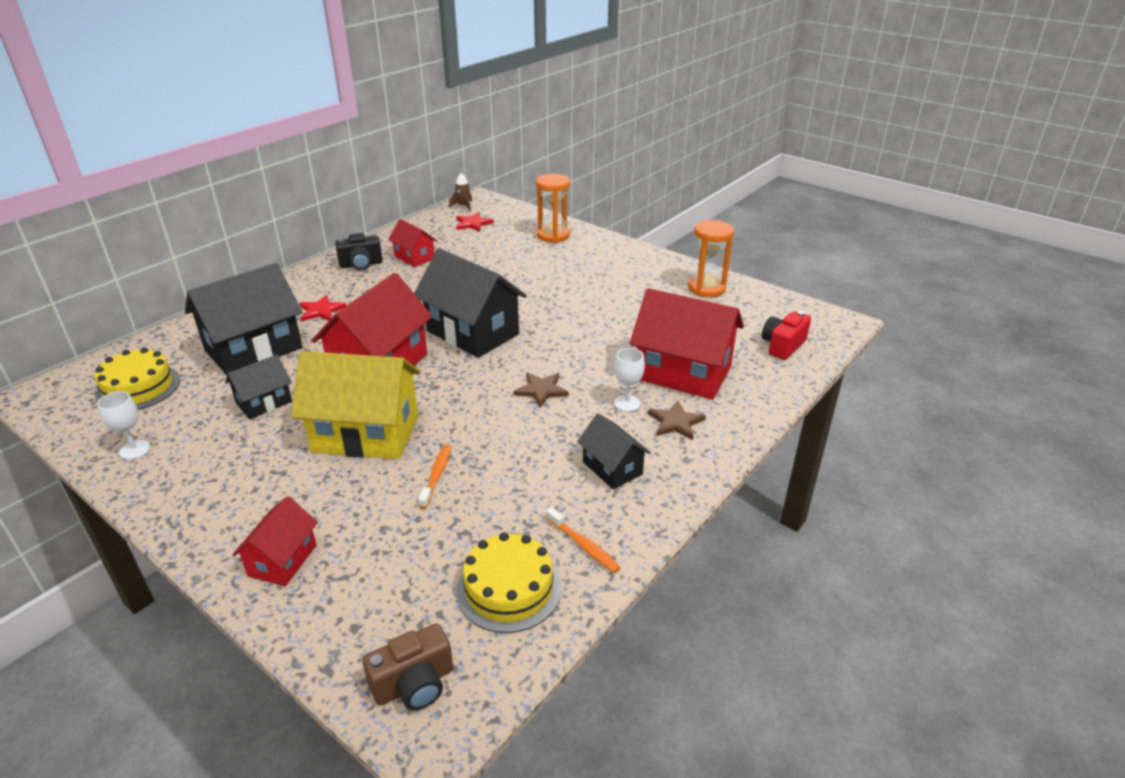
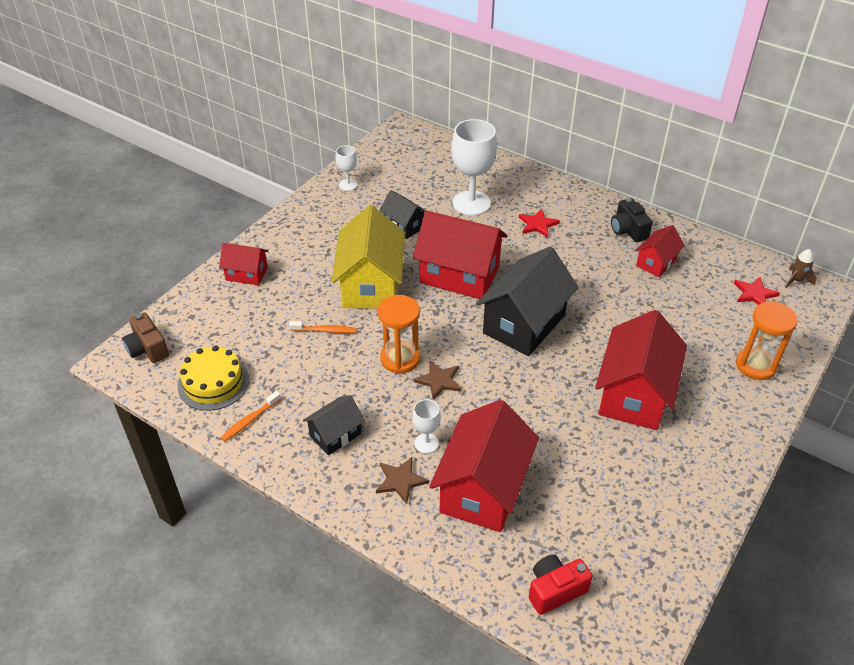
camera: 85 degrees right, 10 degrees up
yellow cake [95,347,180,410] -> none
black house [185,263,303,375] -> white goblet [451,119,497,216]
orange hourglass [688,220,734,297] -> orange hourglass moved to [378,295,420,374]
red camera [762,311,811,360] -> red camera turned 60 degrees counterclockwise [529,554,593,615]
none -> red house [595,310,687,430]

